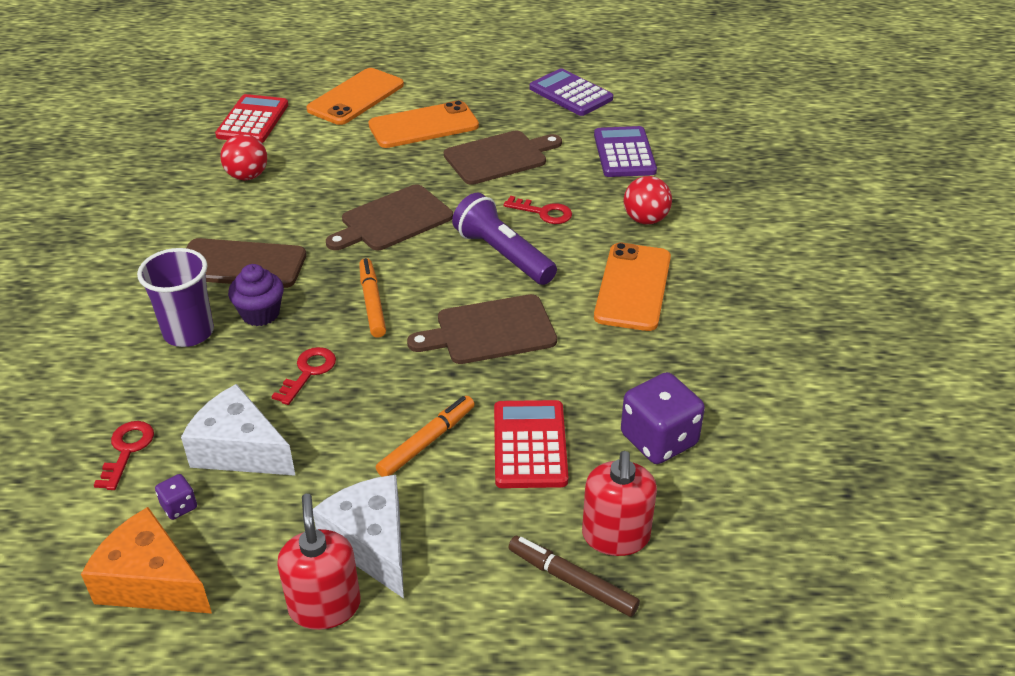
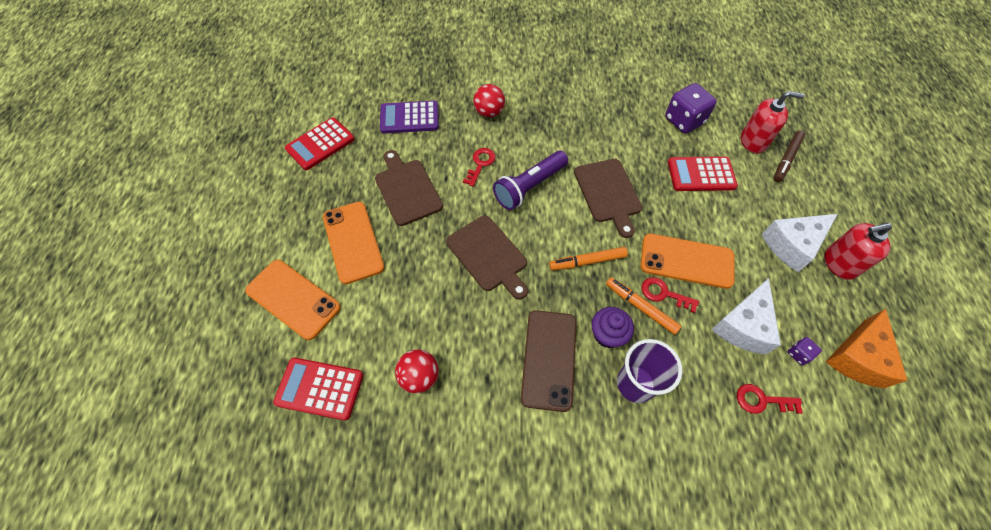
camera: 90 degrees left, 20 degrees up
orange marker [376,396,475,477] -> orange marker moved to [606,277,682,335]
purple calculator [530,68,613,116] -> red calculator [285,117,355,170]
orange phone [594,243,671,331] -> orange phone moved to [640,234,734,289]

